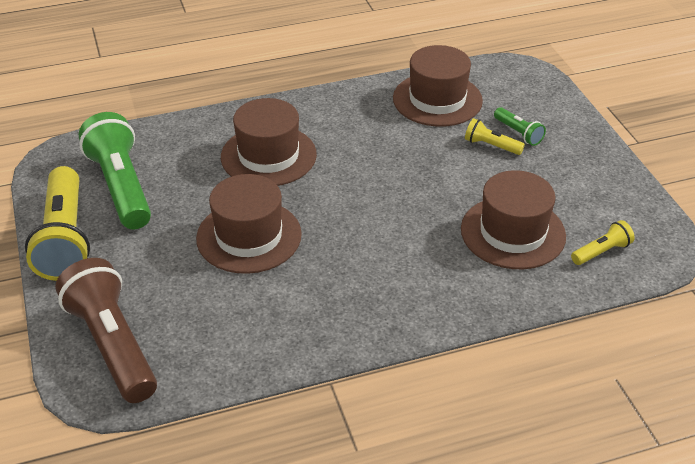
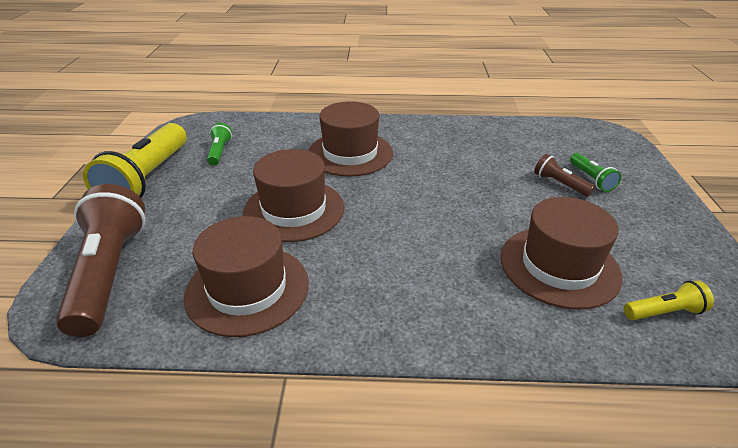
camera: 20 degrees right, 5 degrees down
green flashlight [79,112,151,229] -> green flashlight [207,123,232,166], size x0.46
brown hat [393,45,483,127] -> brown hat moved to [184,216,309,337]
yellow flashlight [465,118,525,155] -> brown flashlight [534,154,595,197]

